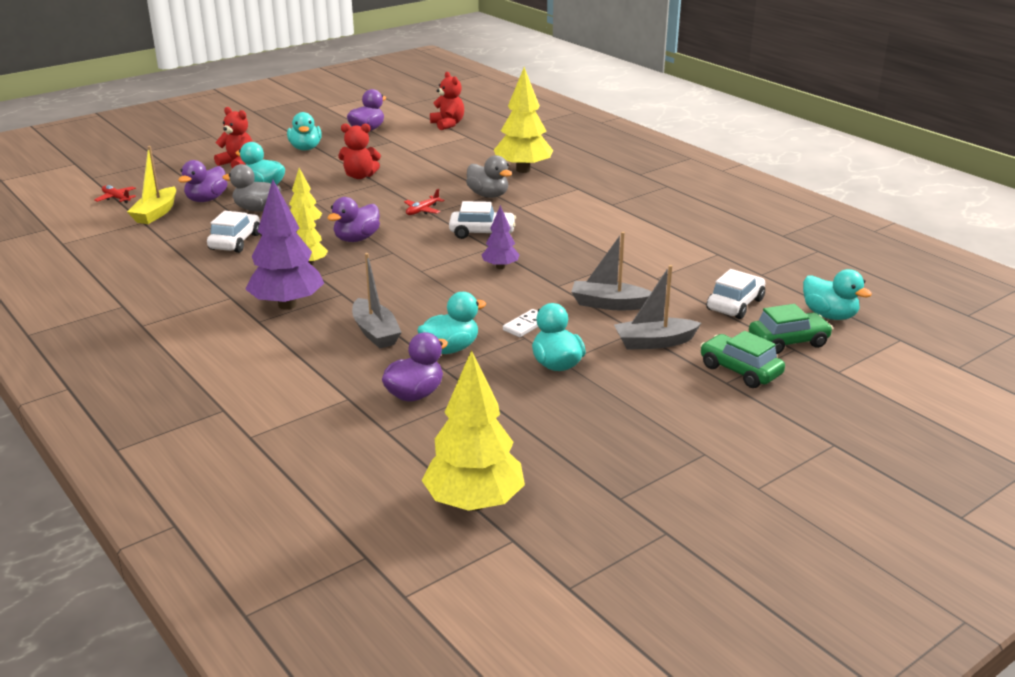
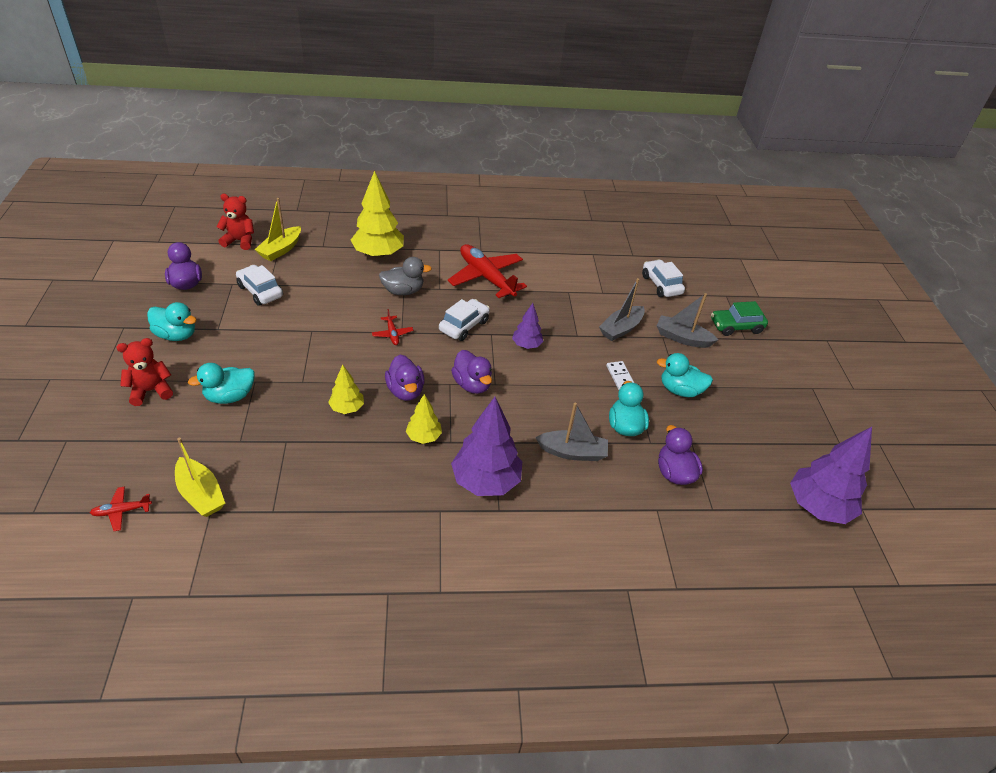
camera: 60 degrees left, 15 degrees up
purple duck [178,160,228,202] -> purple duck moved to [451,350,492,394]
white car [207,211,260,253] -> white car moved to [236,265,283,306]
grey duck [222,164,281,212] -> none
red teddy bear [338,123,381,179] -> none
yellow tree [422,350,525,511] -> purple tree [790,427,872,524]
grey boat [614,265,701,350] -> grey boat turned 90 degrees clockwise [657,293,718,348]
green car [749,304,833,354] -> none
turquoise duck [803,269,872,320] -> none
none -> yellow boat [255,198,301,261]
none -> red plane [448,244,527,298]

